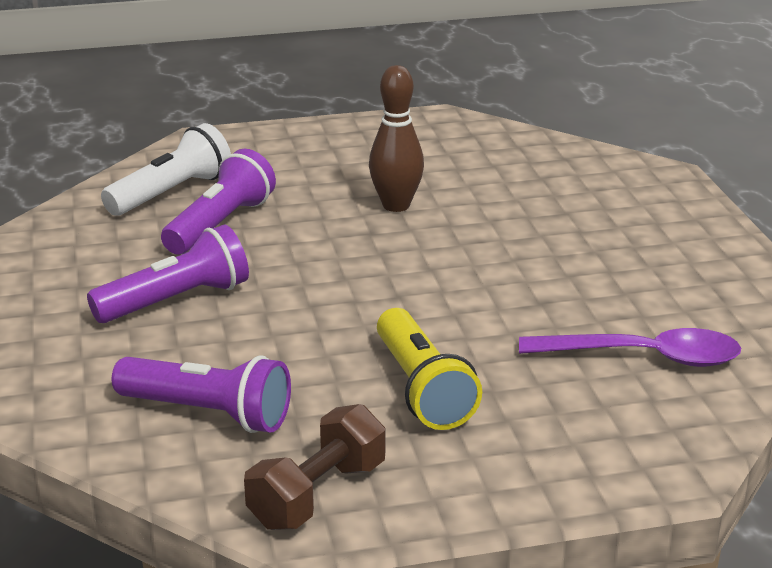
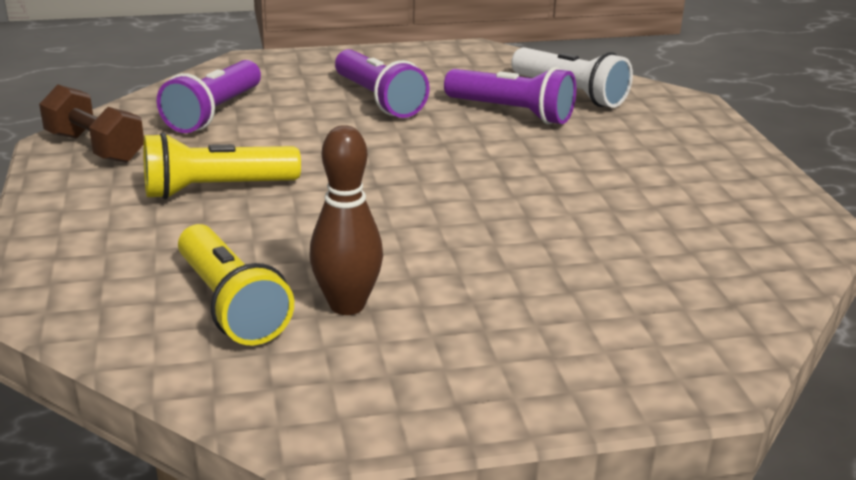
camera: 90 degrees right, 0 degrees up
brown bowling pin [369,65,424,212] -> brown bowling pin moved to [309,125,383,315]
purple spoon [519,328,741,367] -> yellow flashlight [178,224,294,345]

